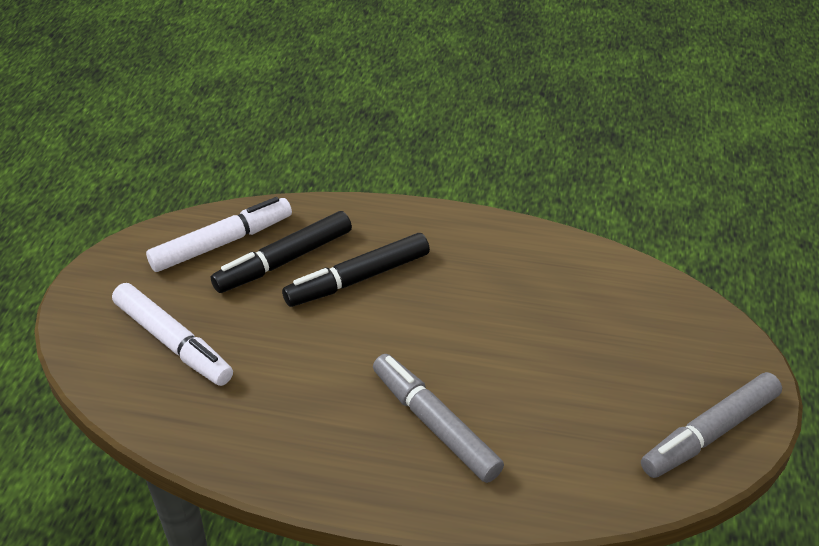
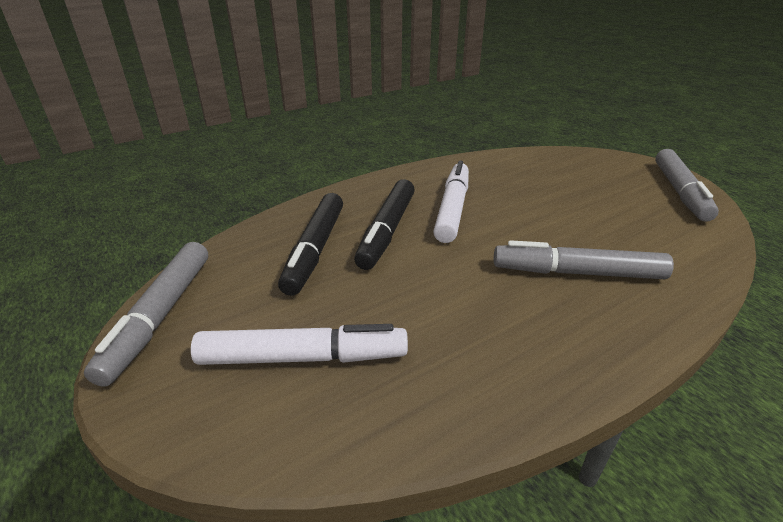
camera: 45 degrees left, 10 degrees down
white marker [146,197,292,272] -> white marker moved to [433,161,469,243]
none -> grey marker [84,242,208,387]

